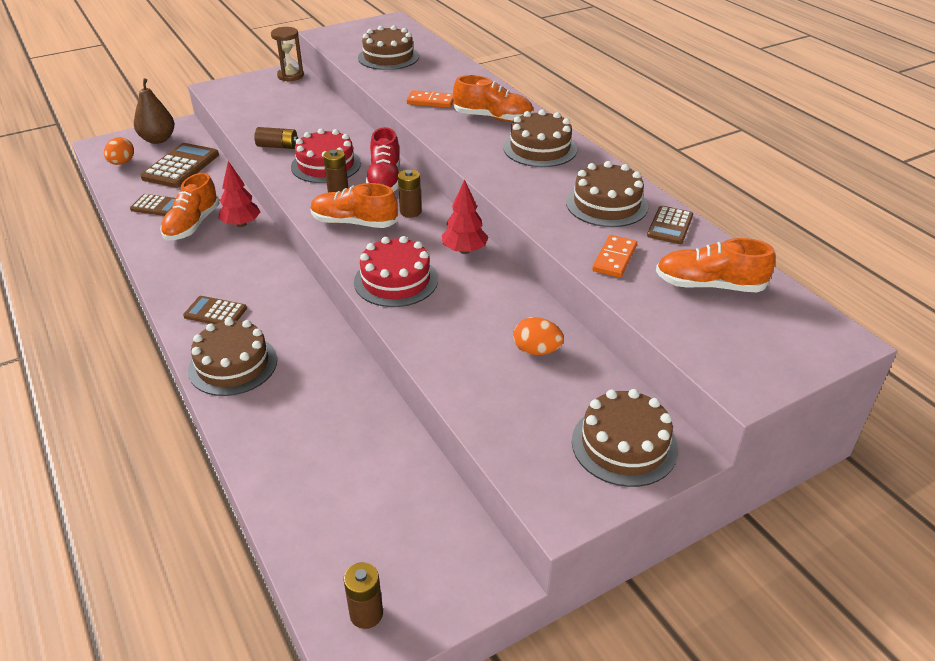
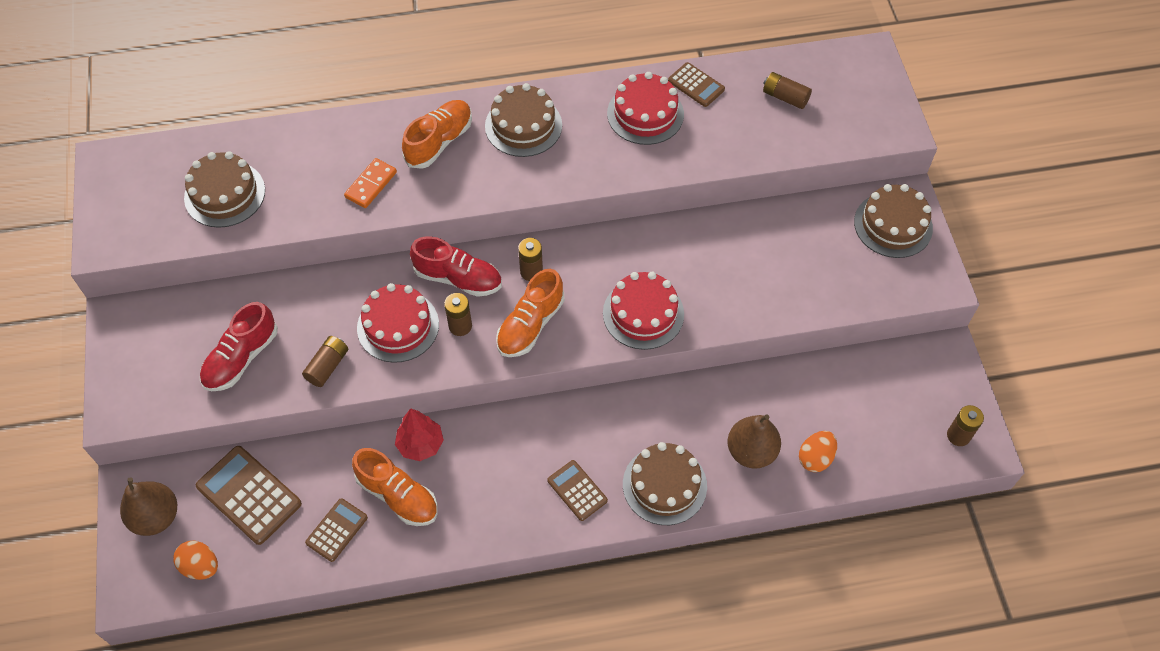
camera: 70 degrees left, 20 degrees up
brown calculator [183,296,247,324] -> brown calculator turned 105 degrees clockwise [547,460,608,521]
brown hourglass [271,27,304,81] -> none
red tree [442,179,488,254] -> none
orange egg [513,317,564,355] -> orange egg moved to [799,431,837,472]
brown cake [566,161,648,227] -> red cake [607,72,684,145]
orange domino [592,235,637,278] -> none
orange shoe [656,238,775,292] -> brown battery [763,72,812,109]
none -> red shoe [200,302,278,391]
none -> brown pear [728,414,781,469]

